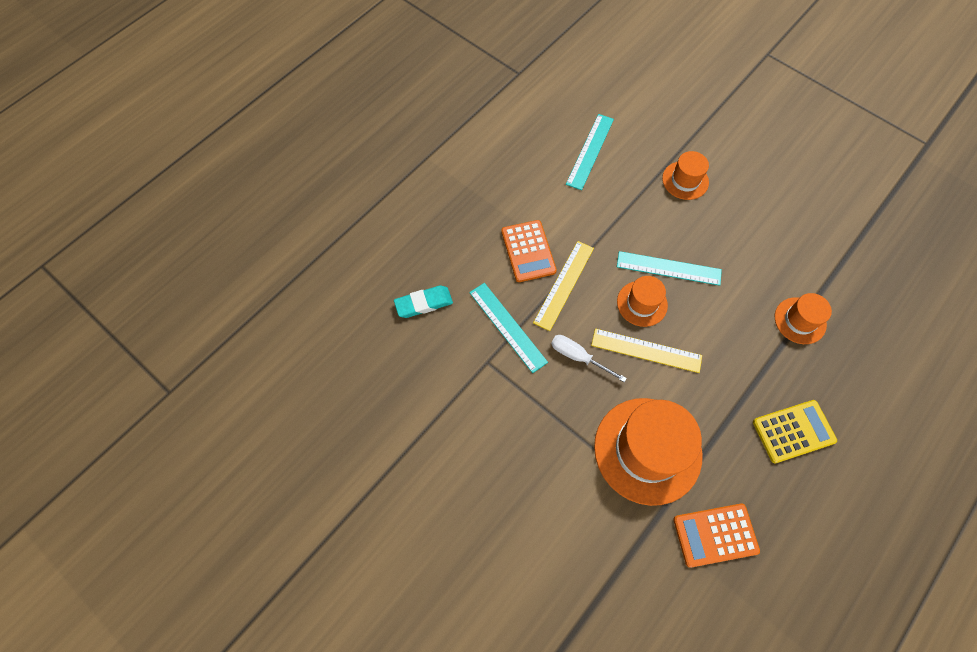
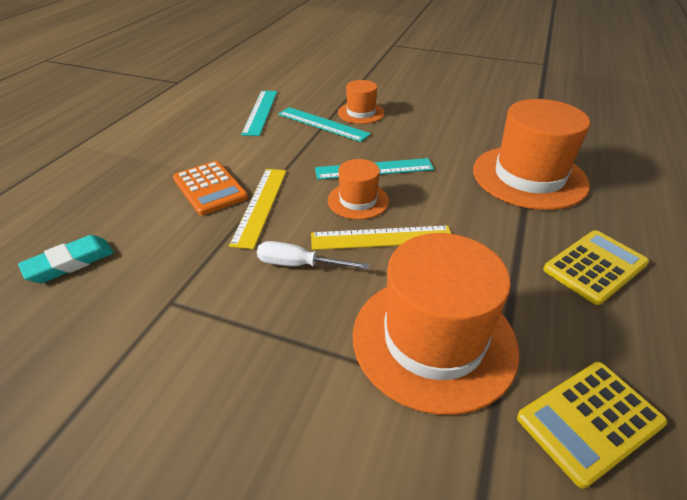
camera: 20 degrees left, 25 degrees down
turquoise ruler [469,283,548,373] -> turquoise ruler moved to [278,107,371,142]
orange calculator [673,503,760,568] -> yellow calculator [517,362,667,489]
orange hat [775,293,832,344] -> orange hat [473,99,590,210], size x1.93

